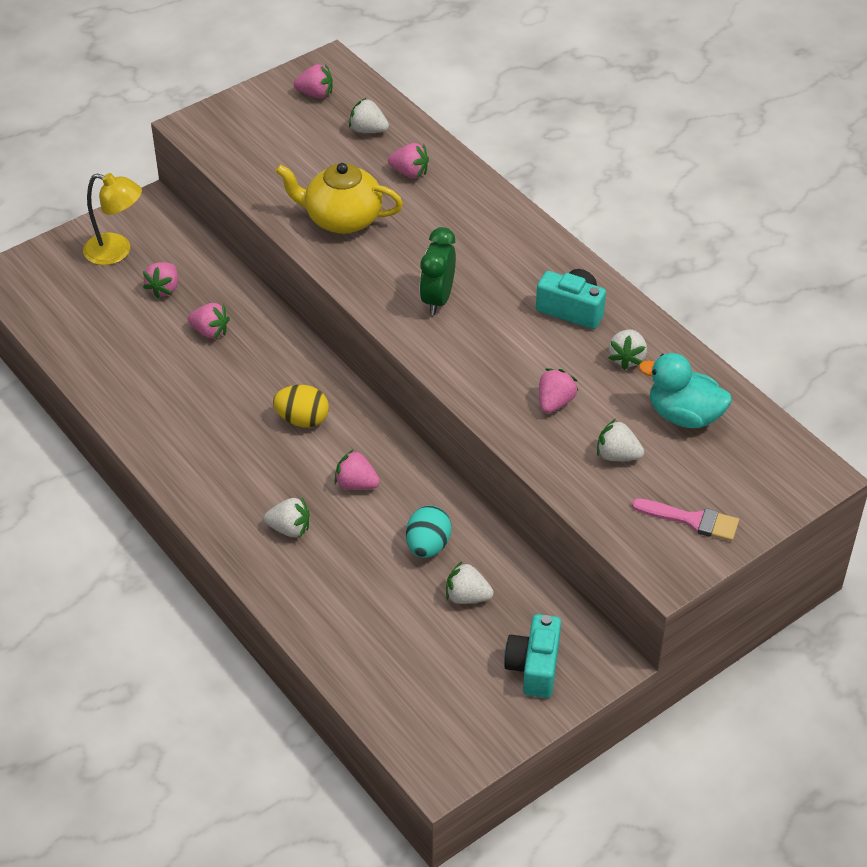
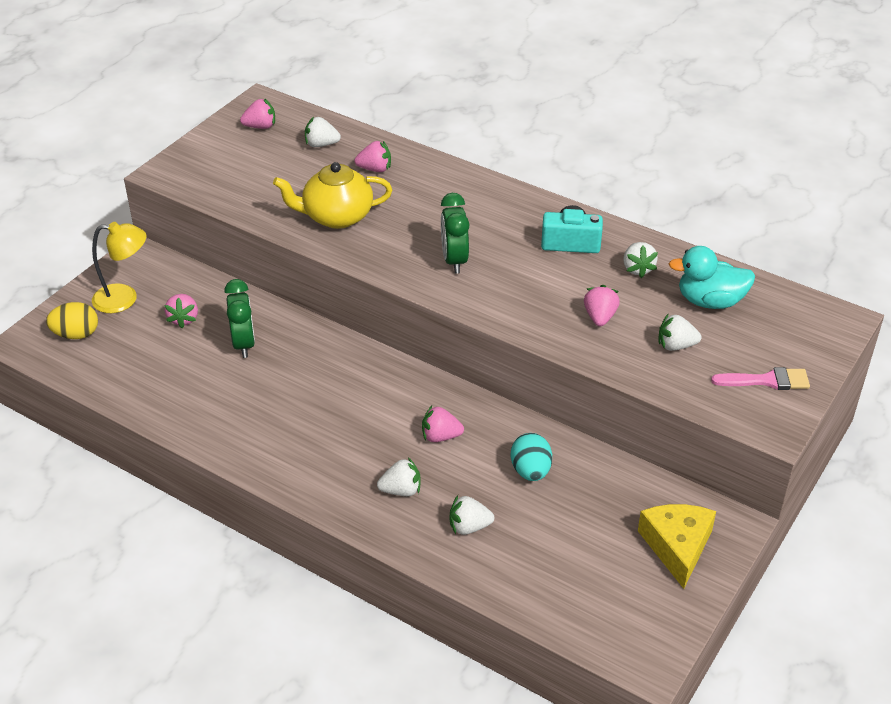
camera: 20 degrees left, 5 degrees down
pink strawberry [188,303,230,339] -> green clock [224,279,255,358]
yellow egg [273,385,329,427] -> yellow egg moved to [46,302,98,339]
white strawberry [446,561,494,604] -> white strawberry moved to [450,495,494,535]
turquoise camera [504,614,561,698] -> yellow cheese [638,504,716,589]

